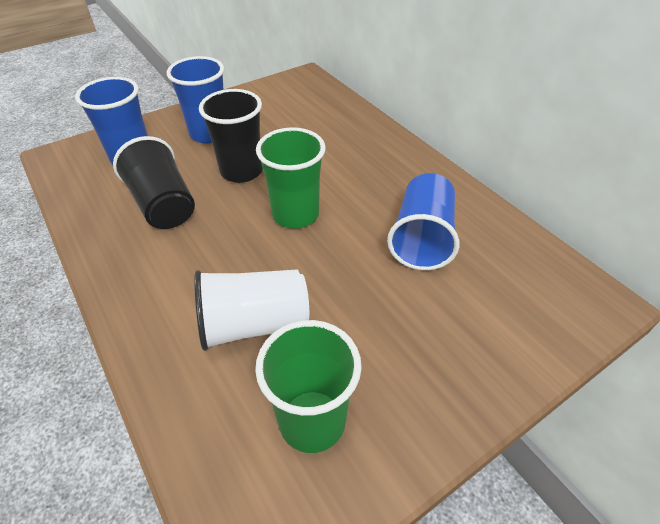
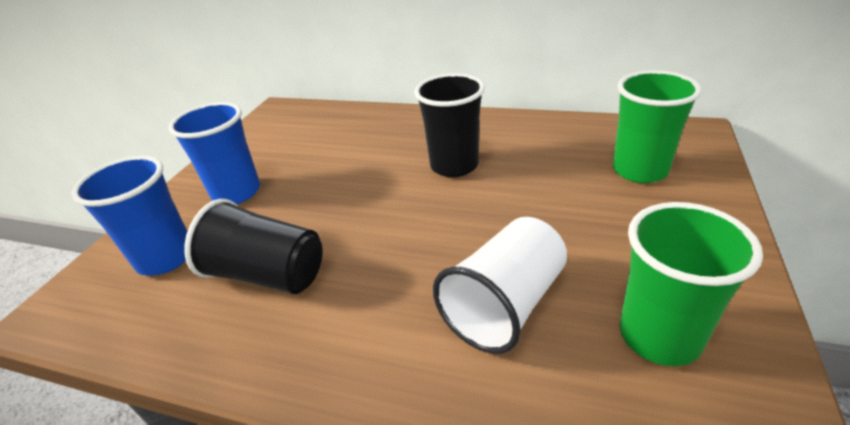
camera: 35 degrees left, 10 degrees down
black cup [199,89,263,183] -> black cup moved to [414,73,485,177]
green cup [256,127,326,229] -> green cup moved to [613,70,702,183]
blue cup [387,173,460,270] -> none

